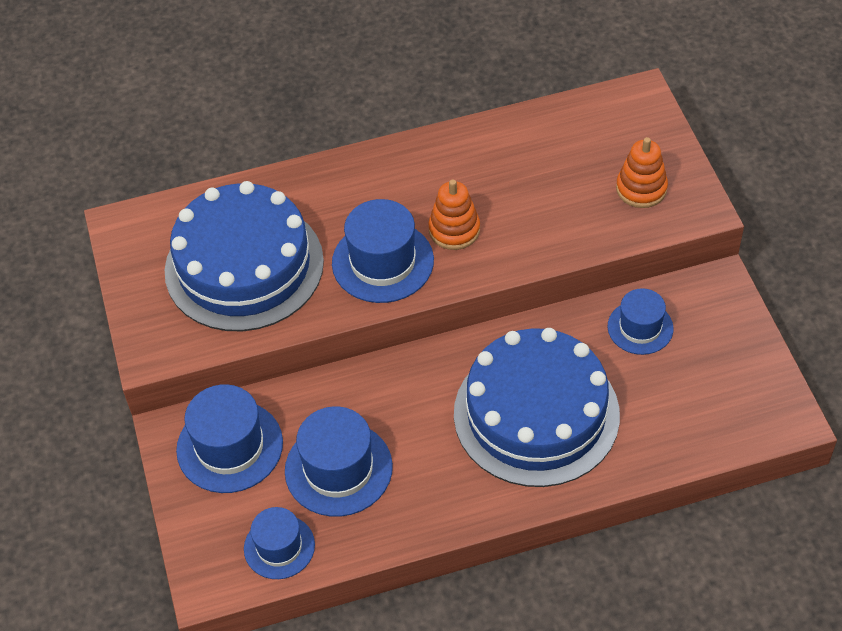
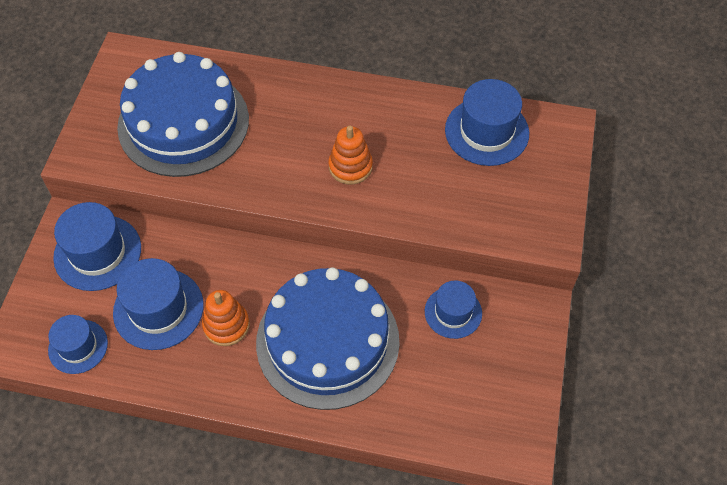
camera: 25 degrees right, 5 degrees up
blue hat [332,199,434,303] -> blue hat moved to [445,79,529,166]
orange stacking toy [616,137,668,208] -> orange stacking toy moved to [202,290,250,346]

